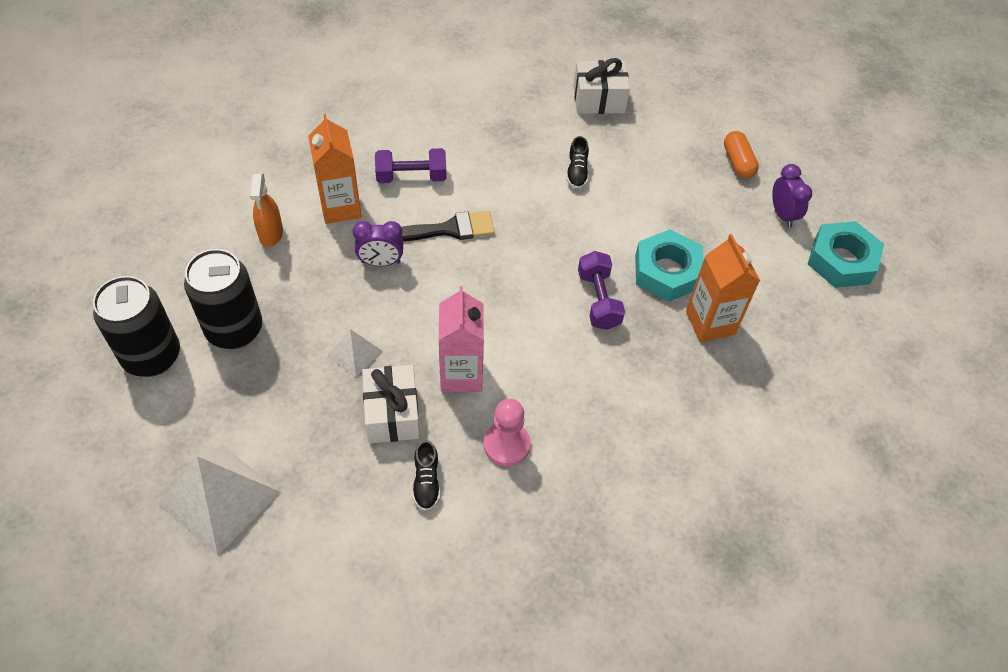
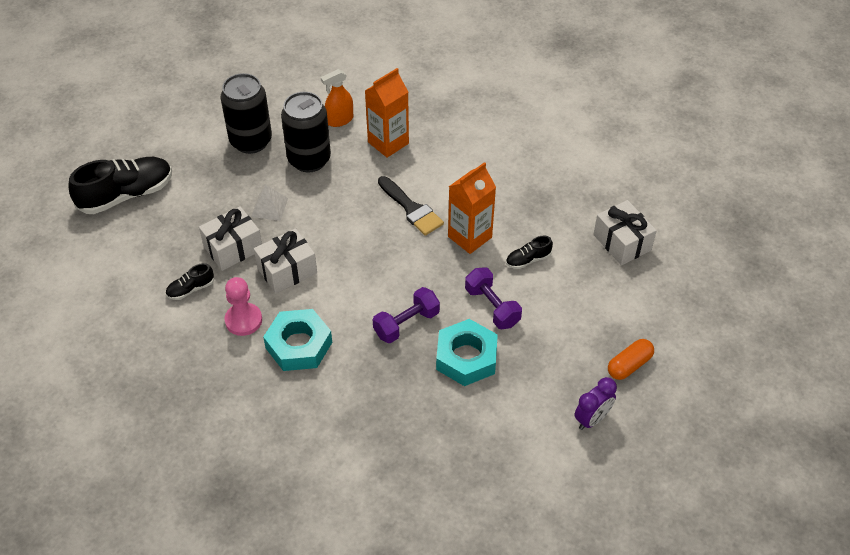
camera: 65 degrees right, 5 degrees down
black can [93,276,180,377] -> black can moved to [281,92,331,172]
white pyramid [158,445,280,556] -> black shoe [68,157,172,214]
purple clock [353,221,404,266] -> none
purple dumbbell [375,148,447,183] -> purple dumbbell moved to [465,267,522,329]
pink carton [439,286,484,392] -> white gift [254,229,317,294]
orange carton [686,234,760,342] -> orange carton moved to [448,162,496,254]
turquoise nut [808,221,884,288] -> turquoise nut moved to [263,309,332,371]

